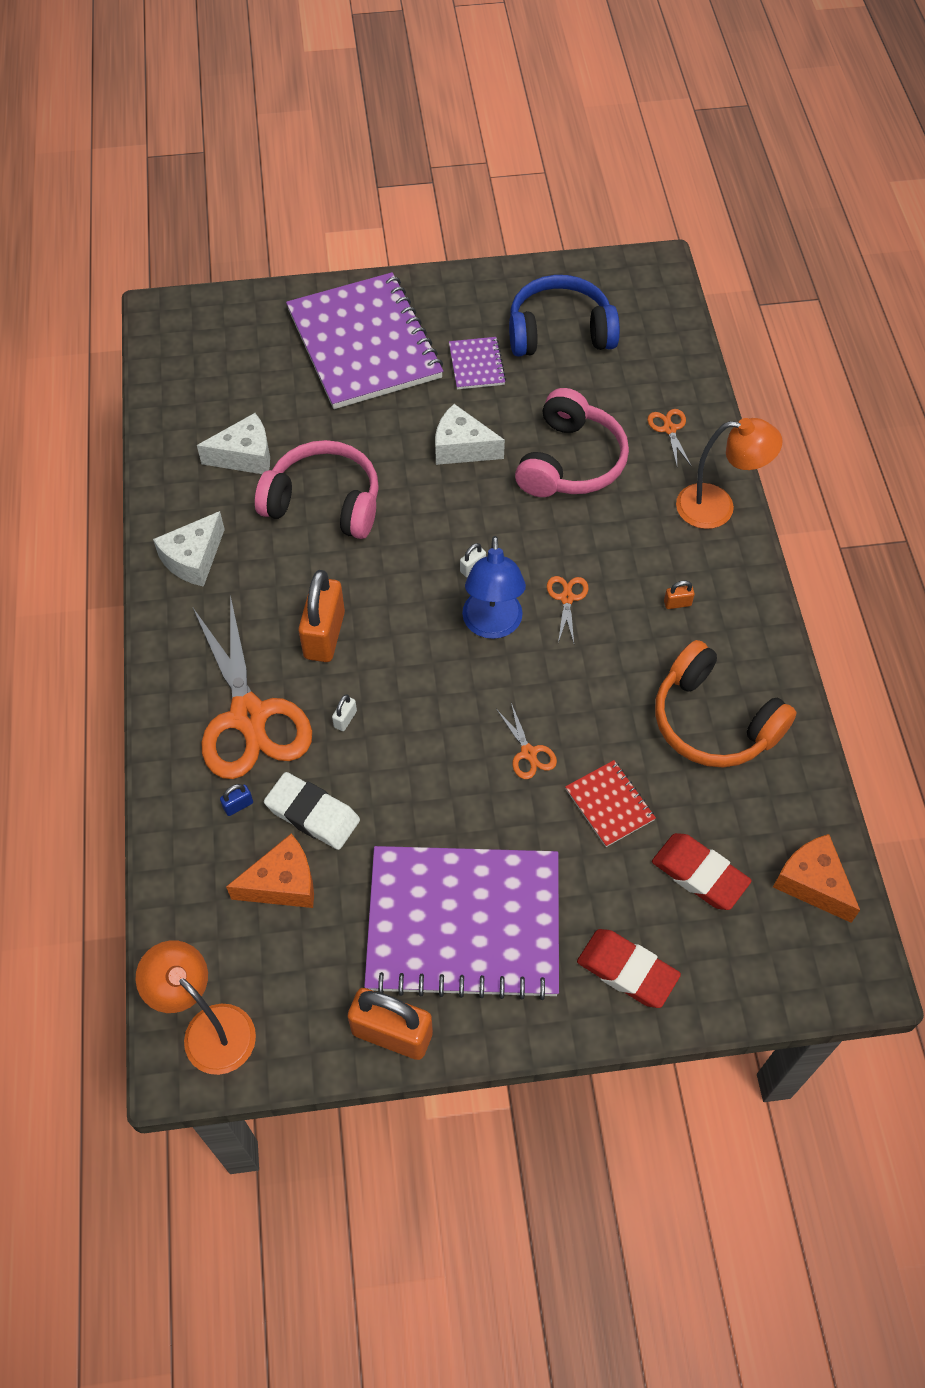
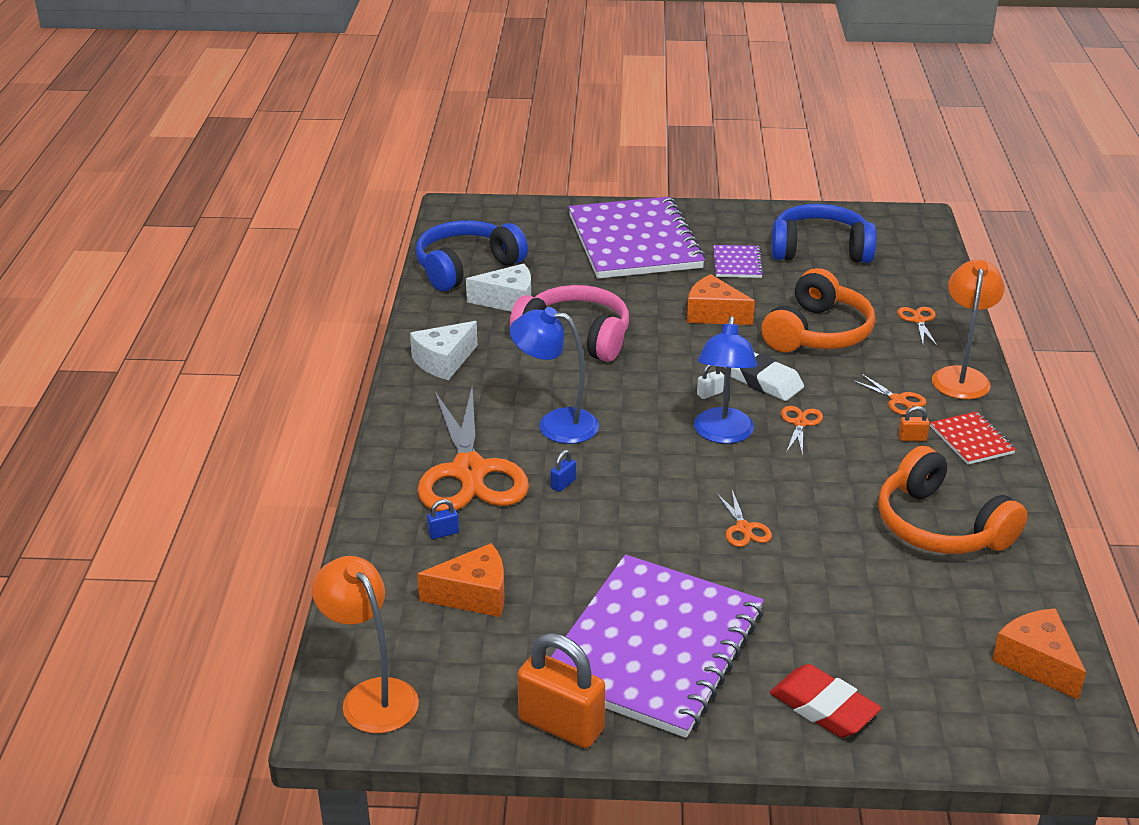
camera: 10 degrees right, 25 degrees down
white eraser [264,772,360,850] -> white eraser moved to [725,352,804,401]
orange padlock [298,570,345,662] -> blue lamp [510,307,599,444]
white padlock [332,694,357,731] -> blue padlock [551,450,576,492]
purple notebook [364,846,559,1000] -> purple notebook turned 75 degrees counterclockwise [551,554,764,738]
white cheese [435,404,505,465] -> orange cheese [687,274,755,325]
pink headphones [515,388,629,497] -> orange headphones [761,268,875,352]
red notebook [565,760,656,847] -> red notebook moved to [930,411,1016,465]
red eraser [652,833,752,910] -> none
orange lamp [676,418,783,529] -> orange lamp turned 90 degrees counterclockwise [932,260,1005,400]
none -> blue headphones [416,220,528,291]
none -> orange scissors [851,373,927,415]

